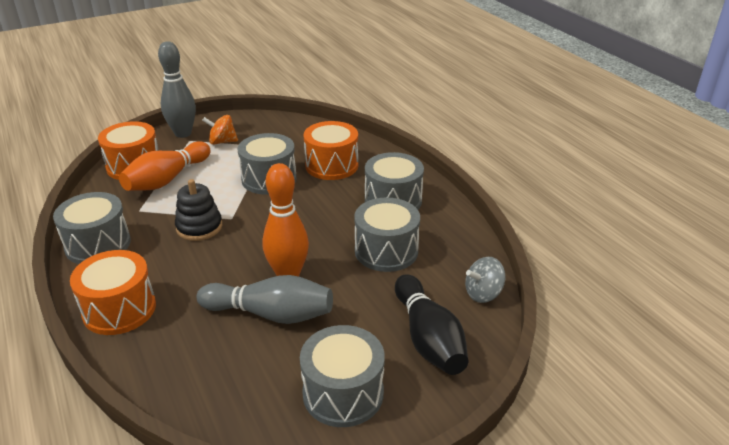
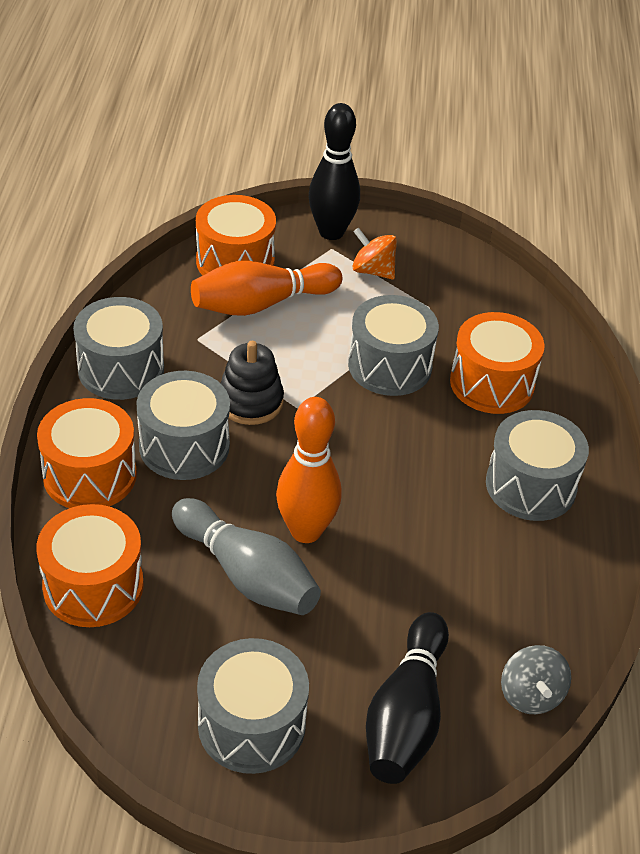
camera: 30 degrees right, 10 degrees up
grey bowling pin [158,41,196,138] -> black bowling pin [309,103,360,240]
grey drum [354,198,420,272] -> grey drum moved to [137,371,230,480]
grey spinning top [465,257,506,303] -> grey spinning top turned 105 degrees counterclockwise [501,645,571,714]
none -> orange drum [37,504,144,627]

